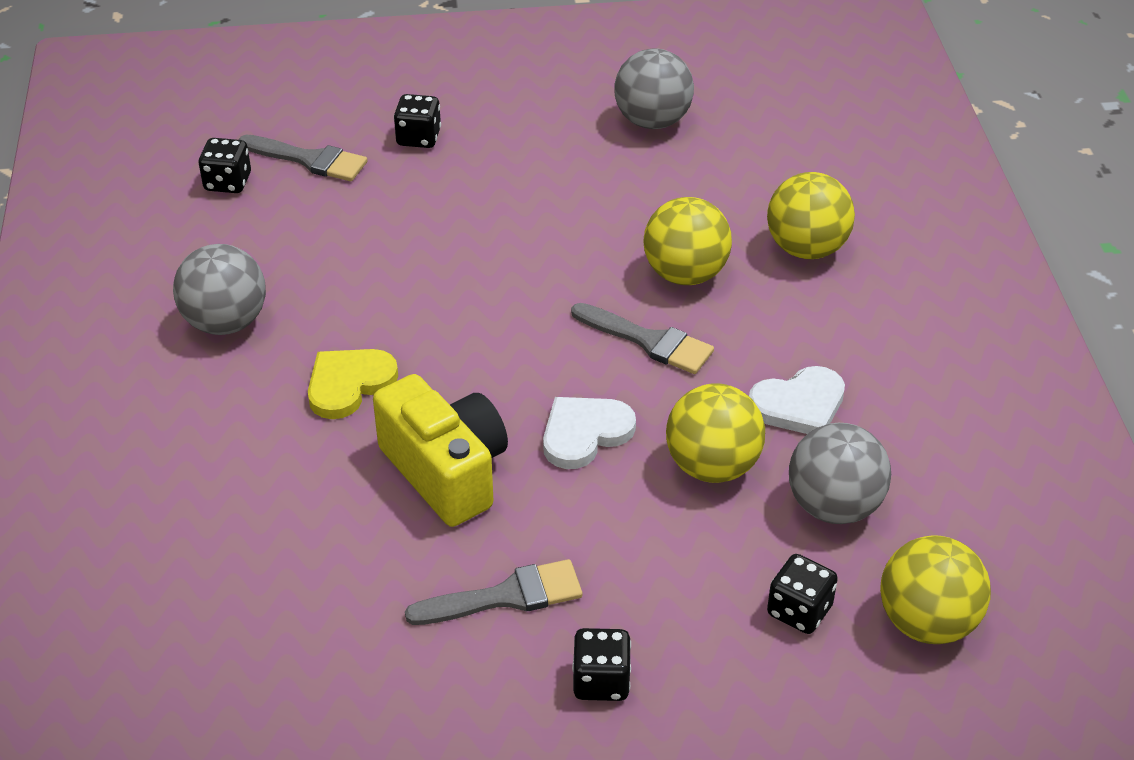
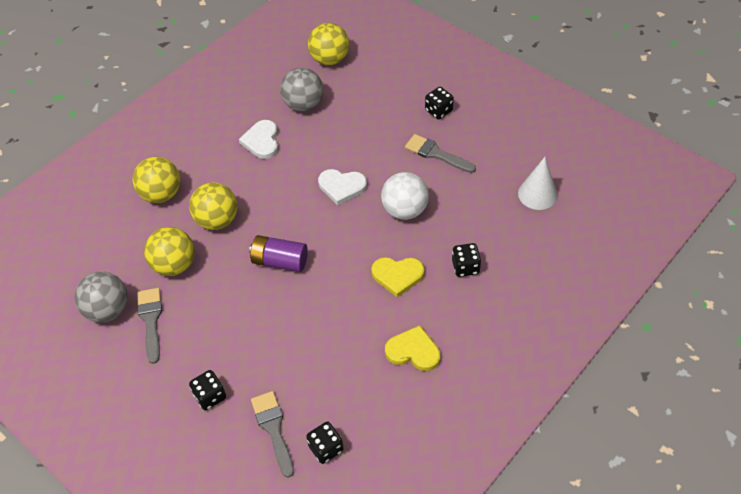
camera: 130 degrees left, 10 degrees up
grey ball [173,244,266,335] -> yellow heart [385,325,440,371]
yellow camera [373,374,508,527] -> white ball [381,172,429,220]
grey brush [571,303,714,374] -> grey brush moved to [137,288,162,364]
yellow ball [666,383,765,483] -> yellow ball moved to [144,227,195,276]
white heart [749,366,845,434] -> white heart turned 120 degrees counterclockwise [239,120,278,159]
black dice [767,554,838,634] -> black dice moved to [452,243,481,277]
none -> purple battery [249,235,308,272]
none -> white cone [518,157,557,210]

